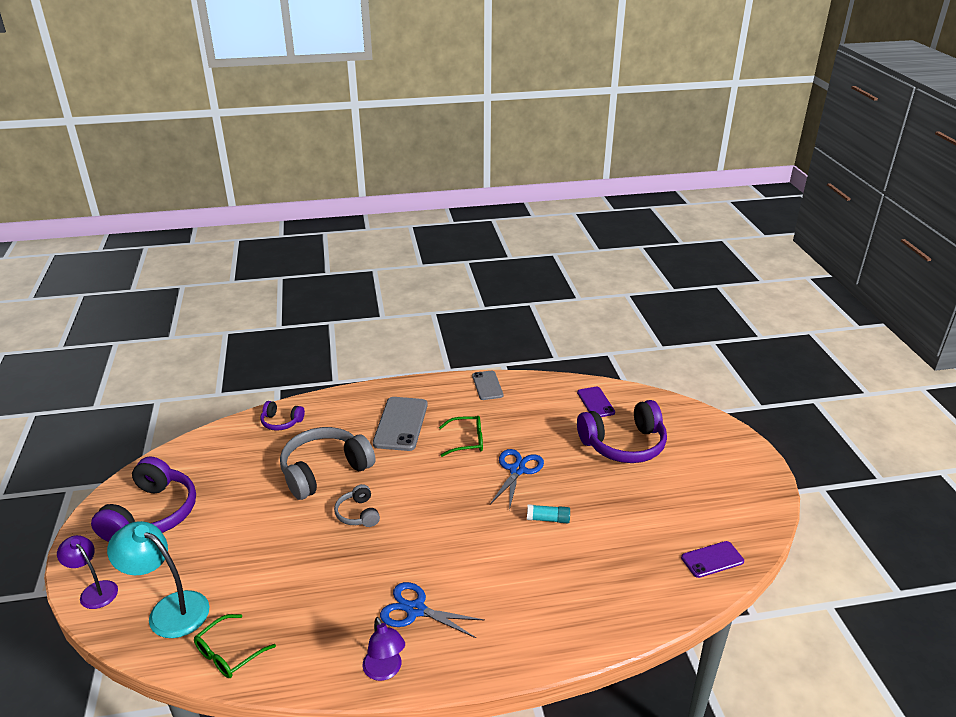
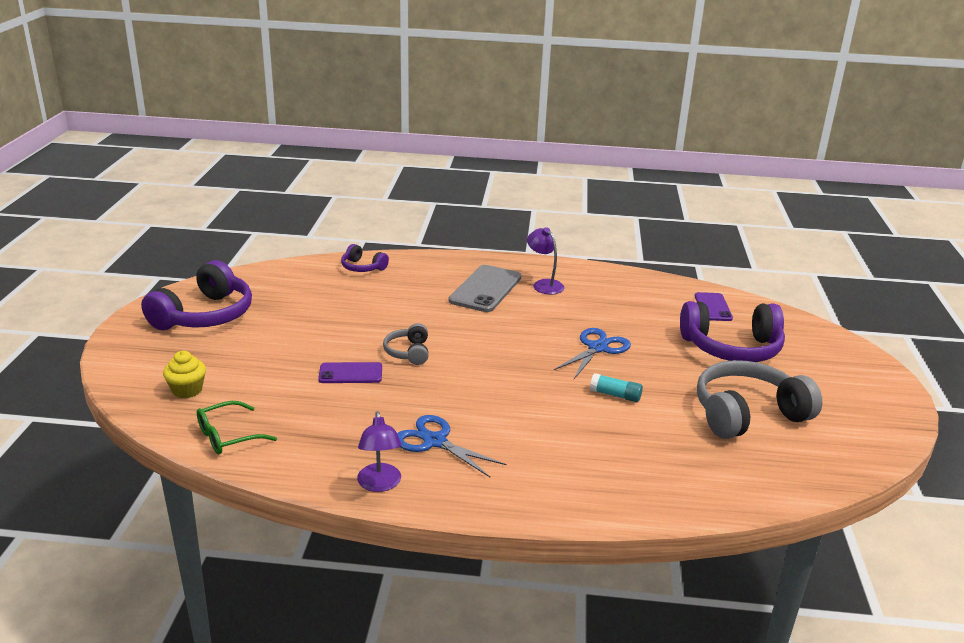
camera: 15 degrees right, 5 degrees down
purple lamp [57,535,118,609] -> purple lamp moved to [527,227,564,294]
turquoise lamp [107,521,209,638] -> yellow cupcake [163,351,206,398]
grey headphones [280,427,375,500] -> grey headphones moved to [697,360,822,439]
green glasses [439,416,483,457] -> none
grey phone [472,371,503,400] -> none
purple phone [681,541,744,578] -> purple phone moved to [318,362,382,383]

